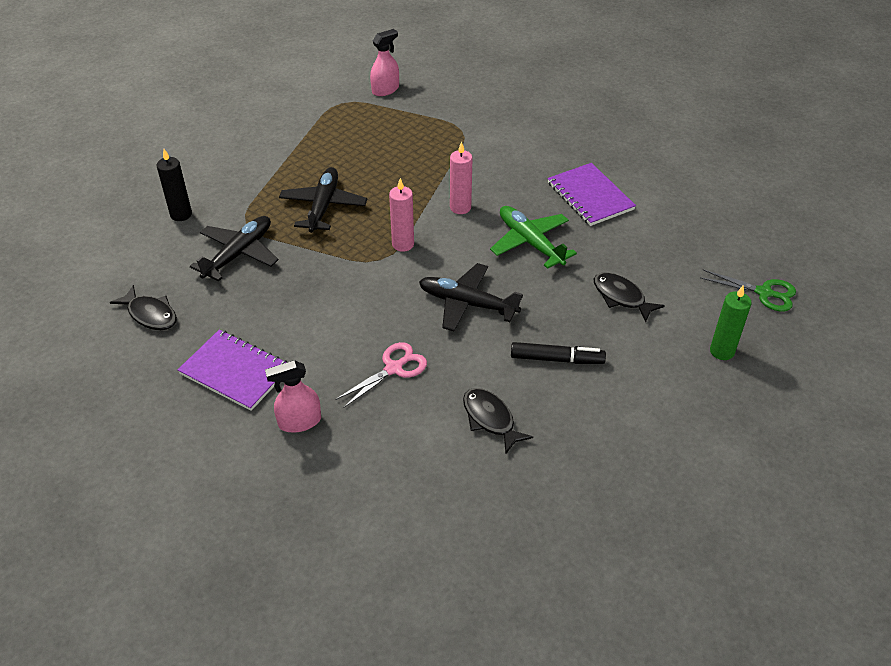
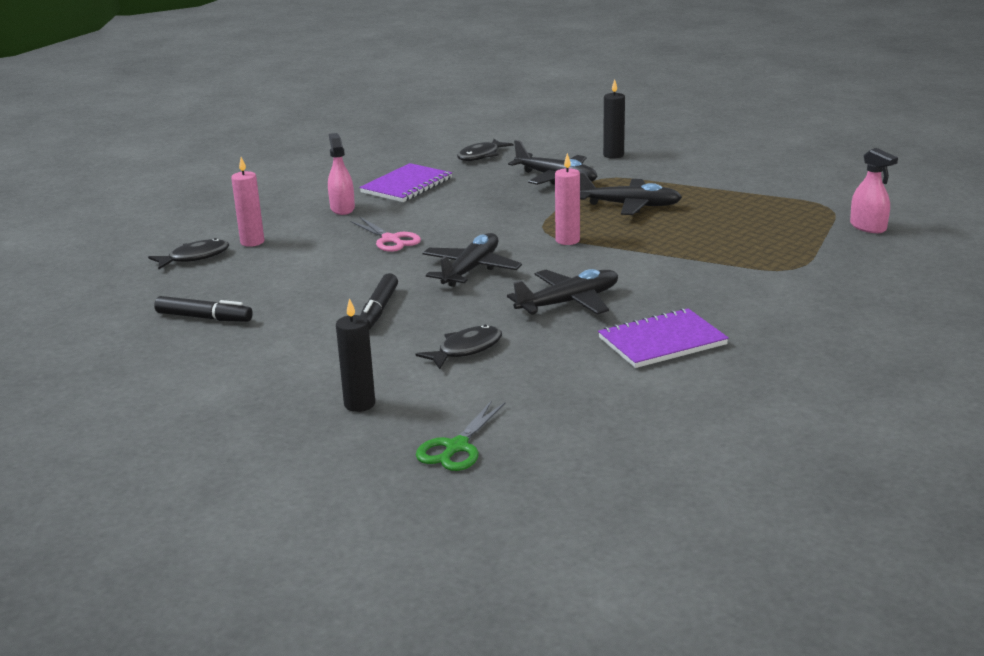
camera: 95 degrees right, 20 degrees down
pink candle [450,141,473,214] -> pink candle moved to [231,157,264,247]
black fish [463,388,533,454] -> black fish moved to [148,238,229,269]
green plane [490,206,577,269] -> black plane [507,269,618,315]
green candle [710,285,752,360] -> black candle [336,298,375,412]
none -> black marker [154,296,253,322]

